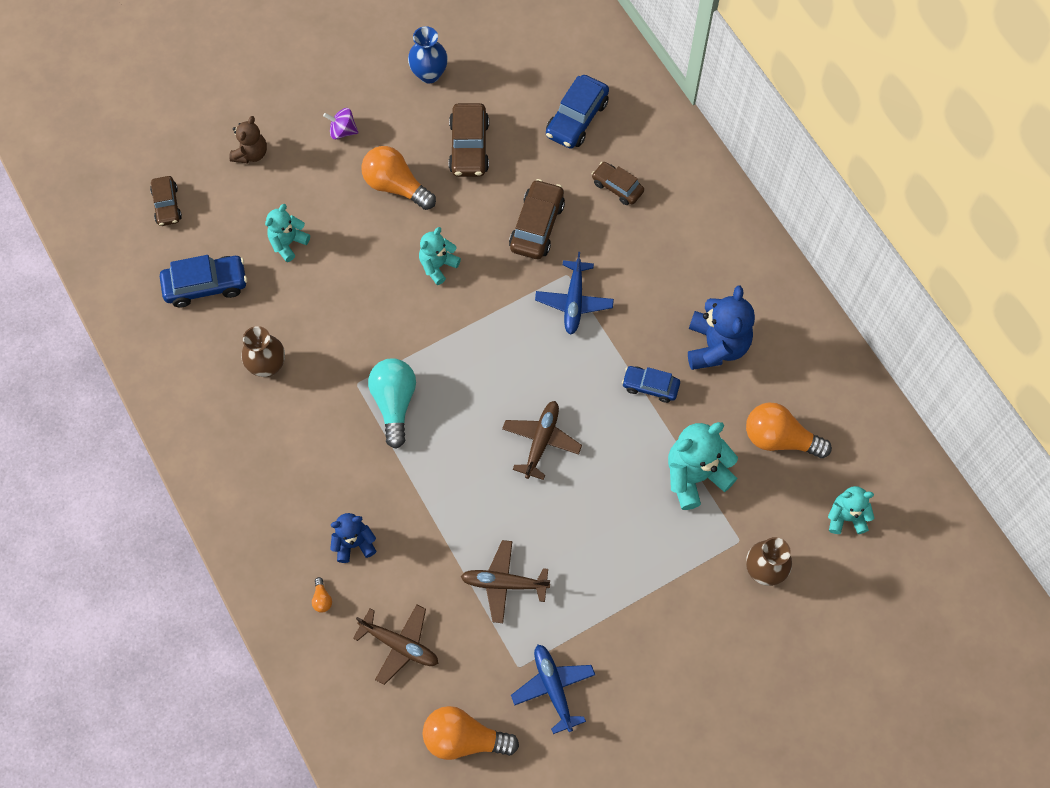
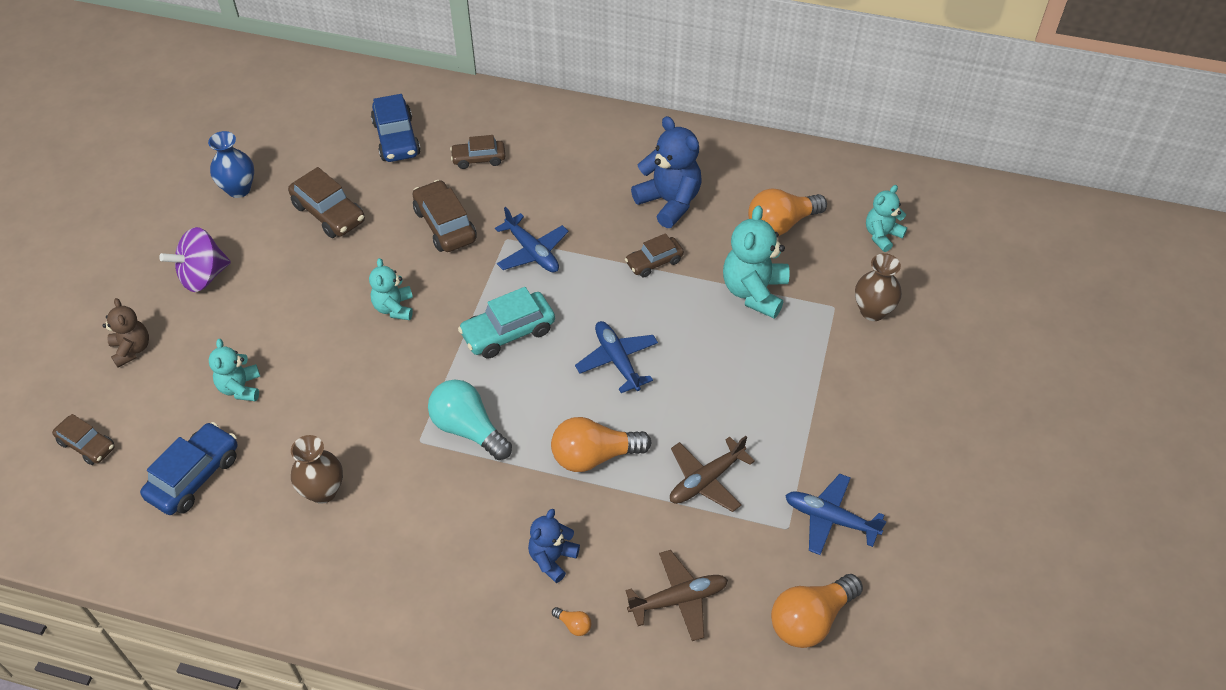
camera: 45 degrees left, 15 degrees down
purple spinning top [323,108,358,139] -> purple spinning top [159,227,231,292], size x1.68
orange light bulb [361,146,436,210] -> orange light bulb moved to [551,417,652,472]
brown plane [502,401,582,480] -> blue plane [575,321,658,393]
blue car [622,366,680,403] -> brown car [625,233,684,277]
none -> turquoise car [458,287,555,358]

